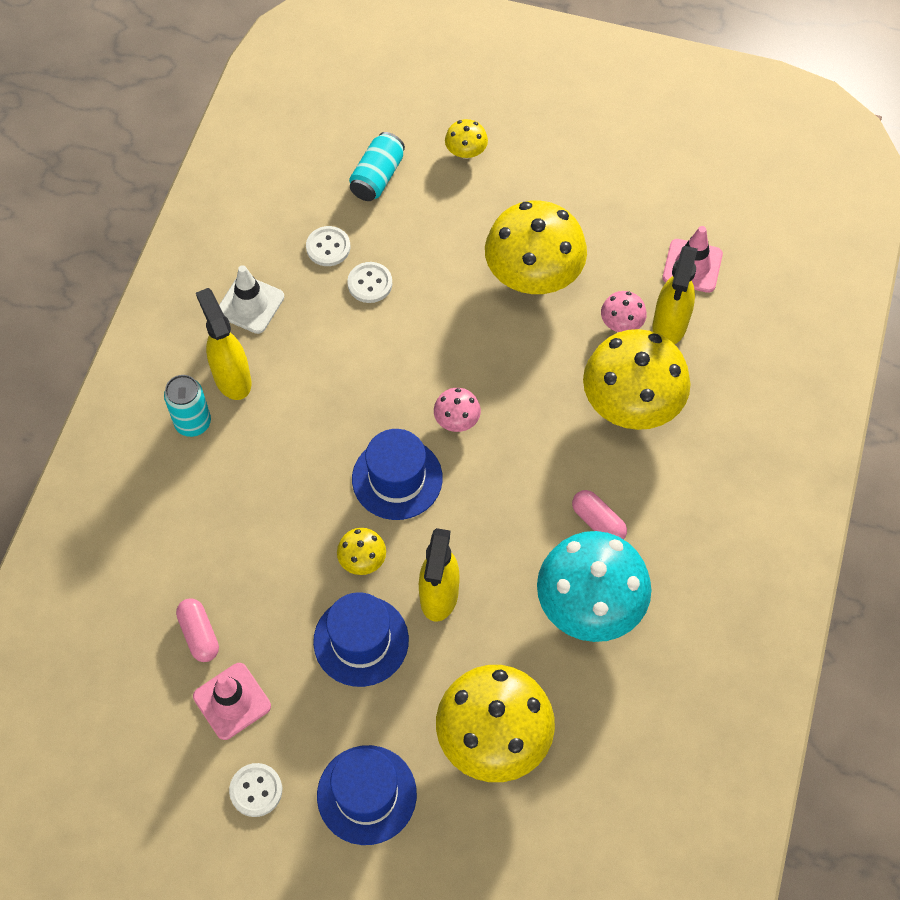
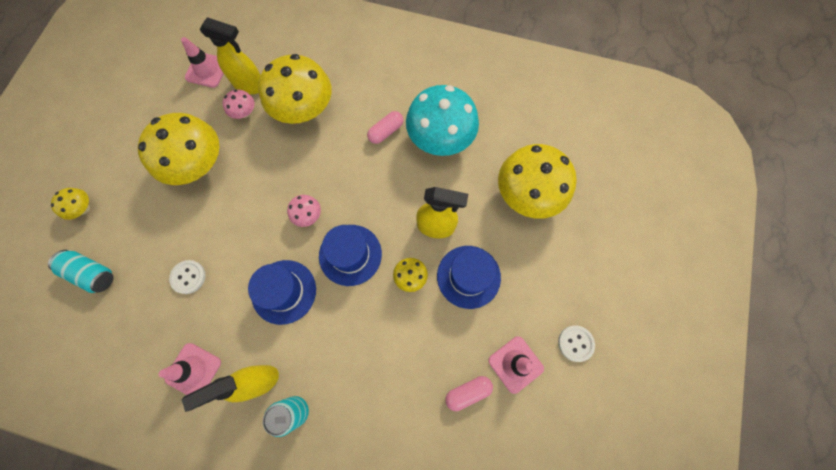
camera: 90 degrees left, 10 degrees up
white traffic cone [219,265,284,334] -> pink traffic cone [159,343,221,395]
white button [306,226,350,266] -> none
blue hat [317,745,417,845] -> blue hat moved to [248,260,316,325]

